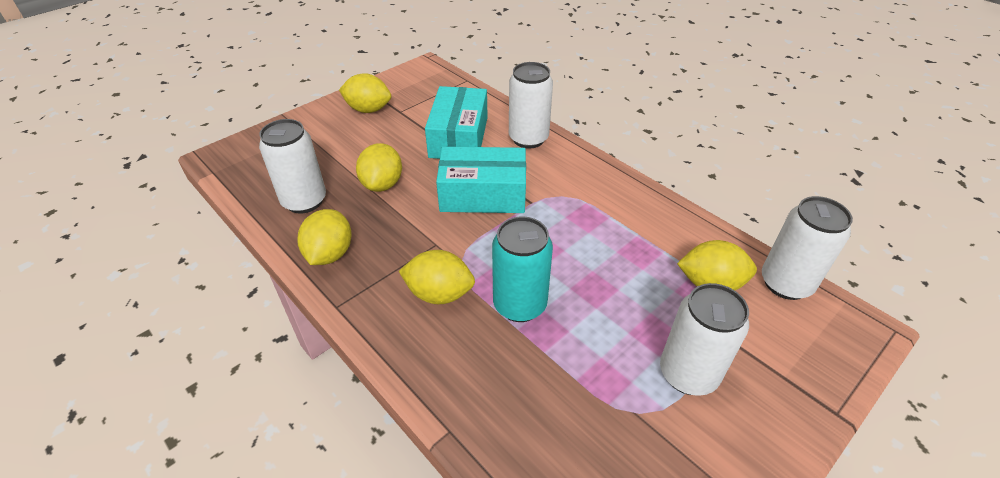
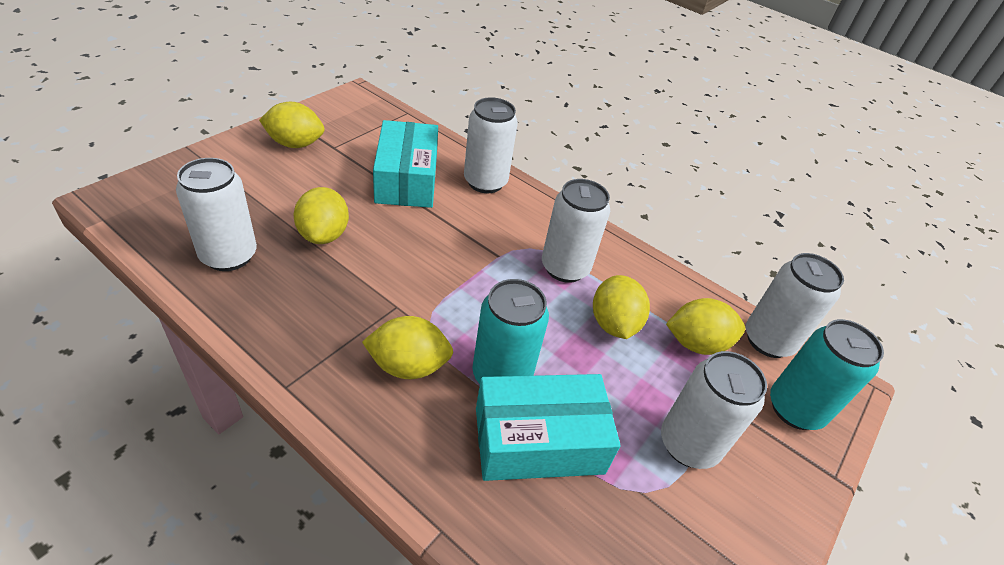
camera: 15 degrees left, 0 degrees up
yellow lemon [297,209,352,265] -> yellow lemon moved to [593,275,650,339]
turquoise box [436,147,526,213] -> turquoise box moved to [476,374,621,481]
none -> white can [542,179,610,283]
none -> turquoise can [770,319,884,430]

